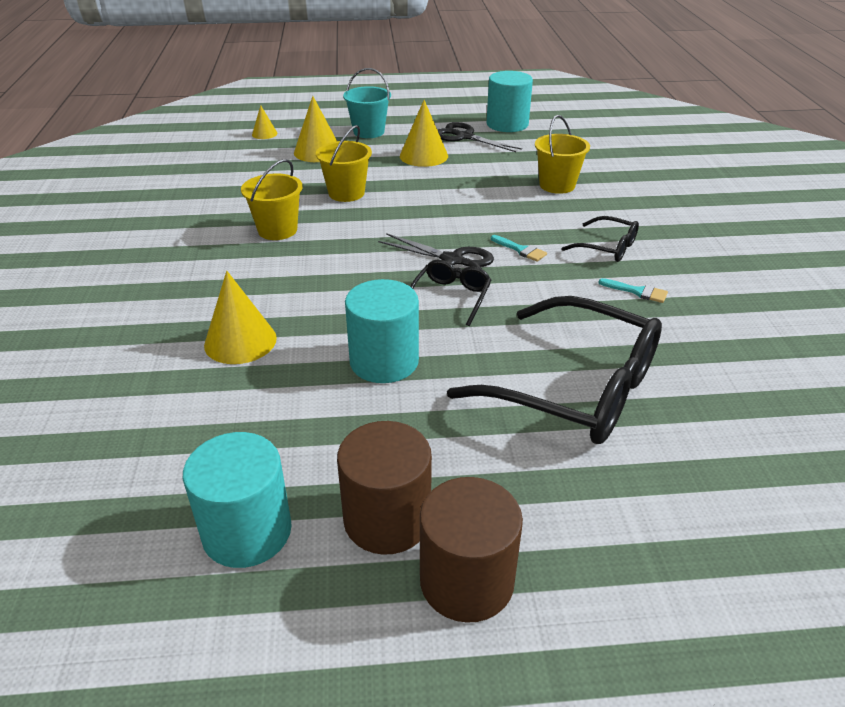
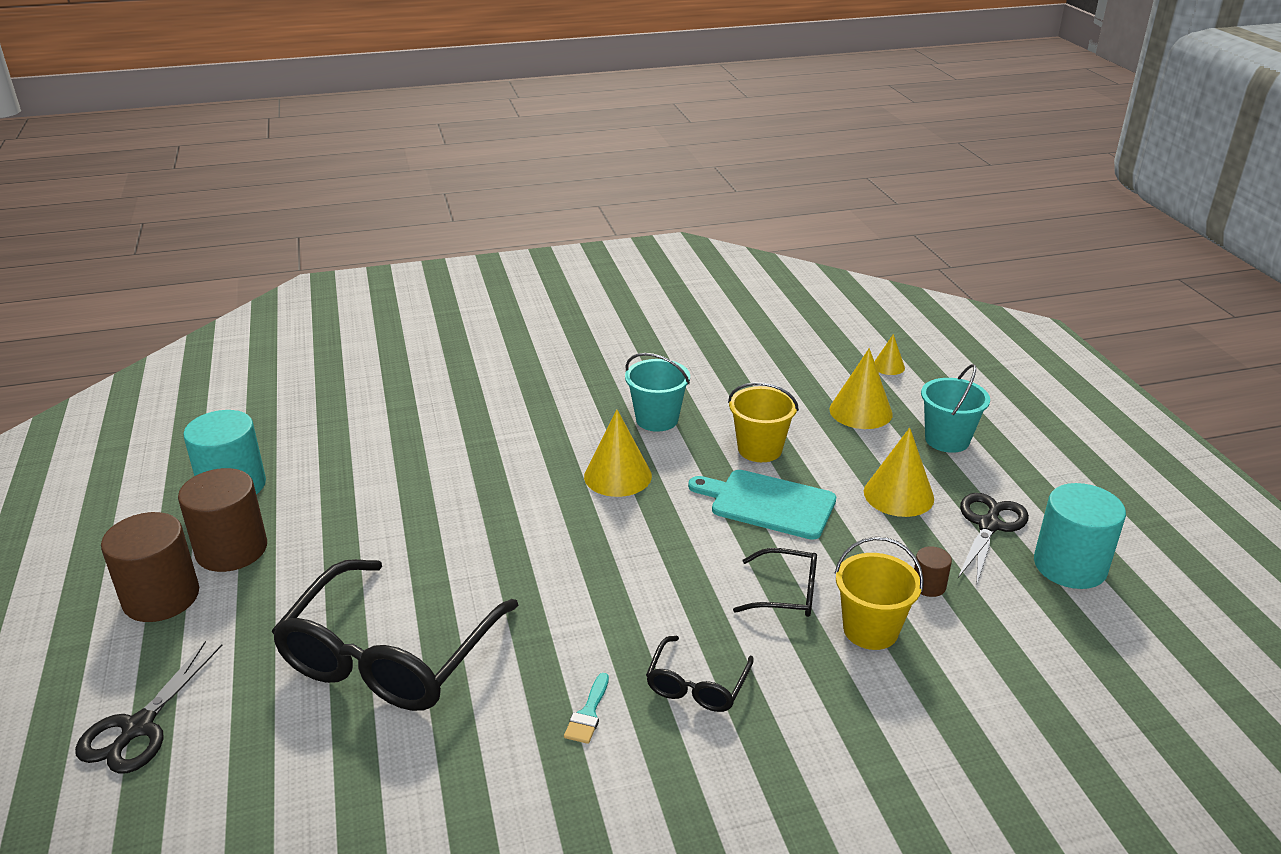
camera: 80 degrees right, 5 degrees down
yellow cone [204,271,277,364] -> yellow cone moved to [584,410,652,497]
yellow bucket [241,159,302,240] -> turquoise bucket [625,353,690,432]
turquoise cylinder [345,279,419,383] -> none
black scissors [378,233,494,279] -> black scissors moved to [75,641,223,774]
black glasses [410,259,491,326] -> black glasses moved to [733,548,817,617]
turquoise brush [491,235,547,262] -> none
none -> turquoise cutting board [688,470,836,540]
none -> brown cylinder [914,546,952,597]

